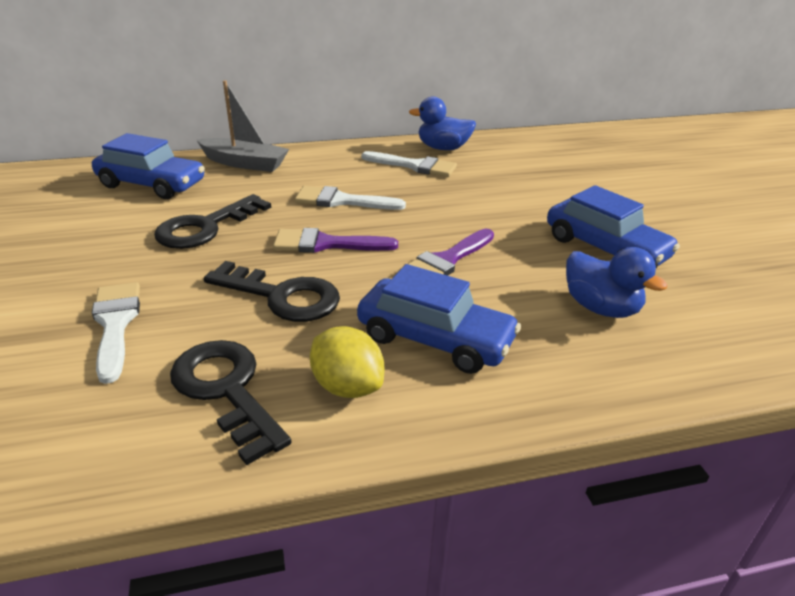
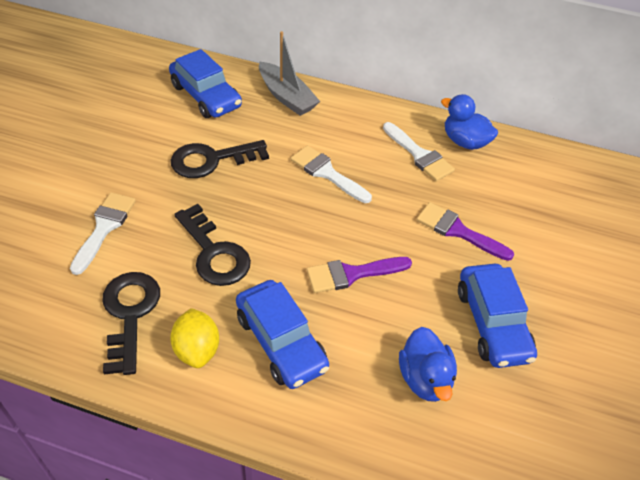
camera: 30 degrees right, 15 degrees up
purple brush [273,228,398,253] -> purple brush moved to [416,202,514,261]

